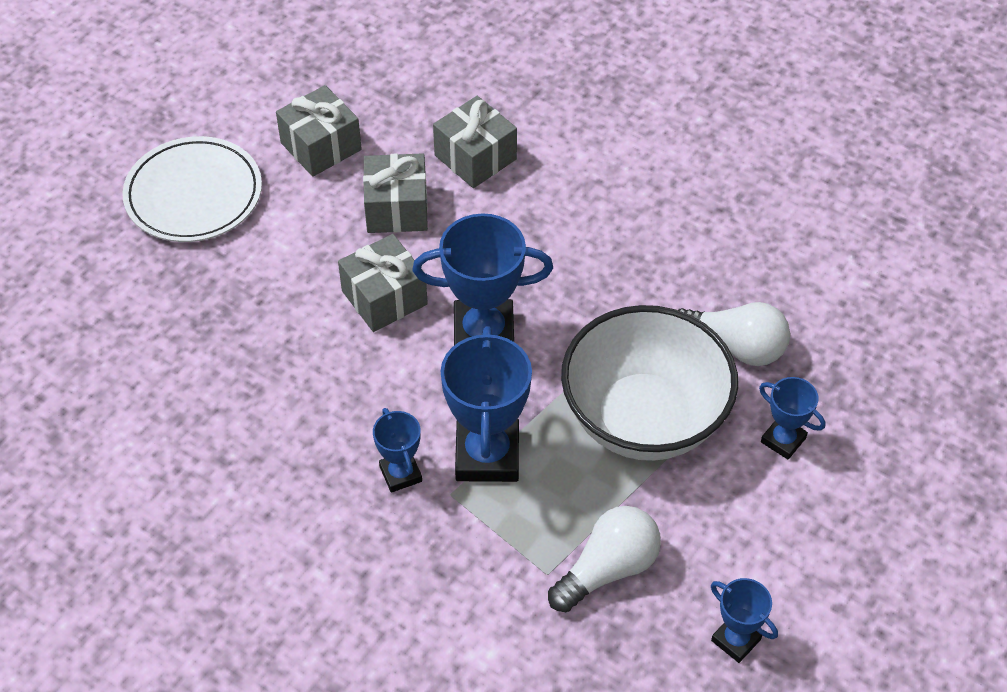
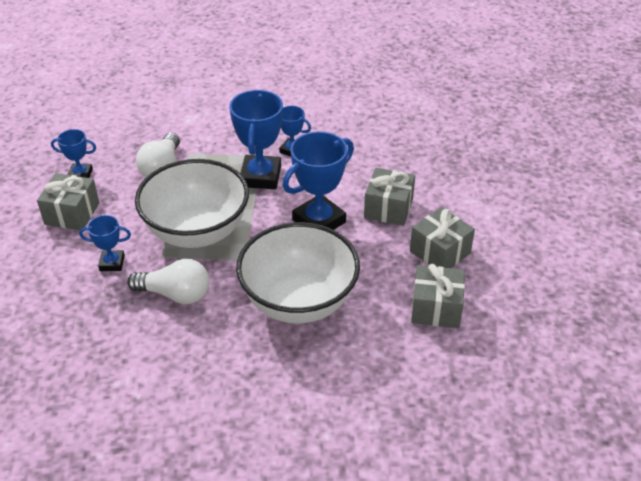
camera: 140 degrees right, 10 degrees down
white plate [122,136,262,242] -> none
grey gift [276,85,362,177] -> grey gift moved to [37,173,99,230]
blue trophy [441,326,532,482] -> blue trophy turned 45 degrees clockwise [229,90,283,189]
white light bulb [678,302,790,366] -> white light bulb turned 150 degrees counterclockwise [127,259,209,304]
none -> white bowl [236,222,360,323]

